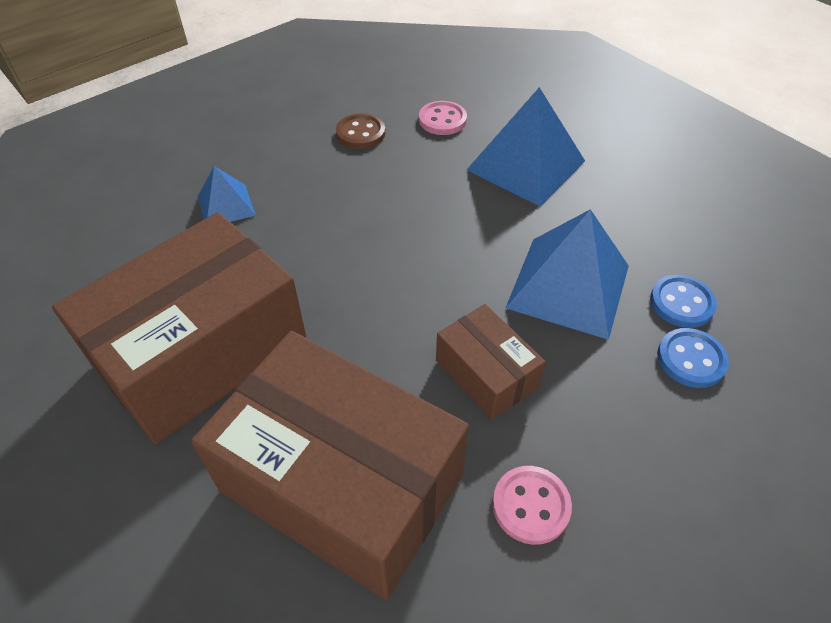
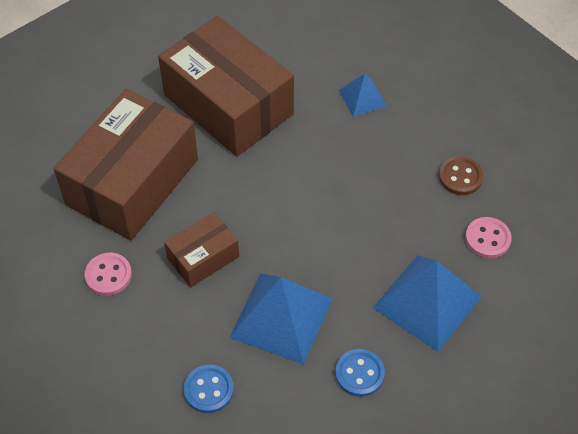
camera: 90 degrees right, 5 degrees up
blue button [650,275,717,328] -> blue button moved to [335,349,385,397]

